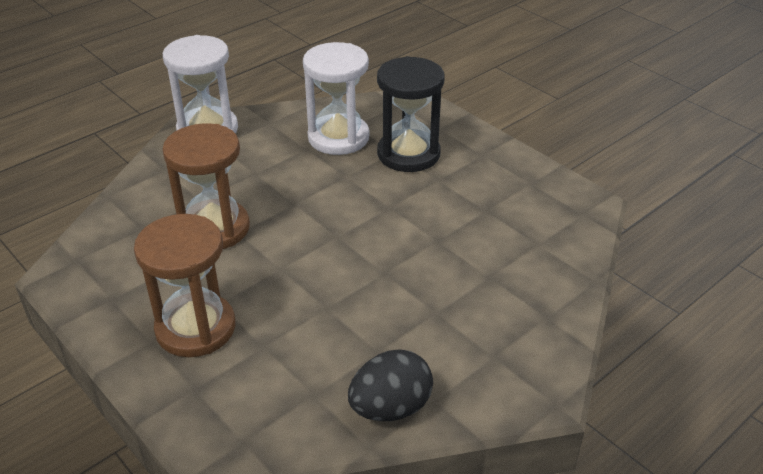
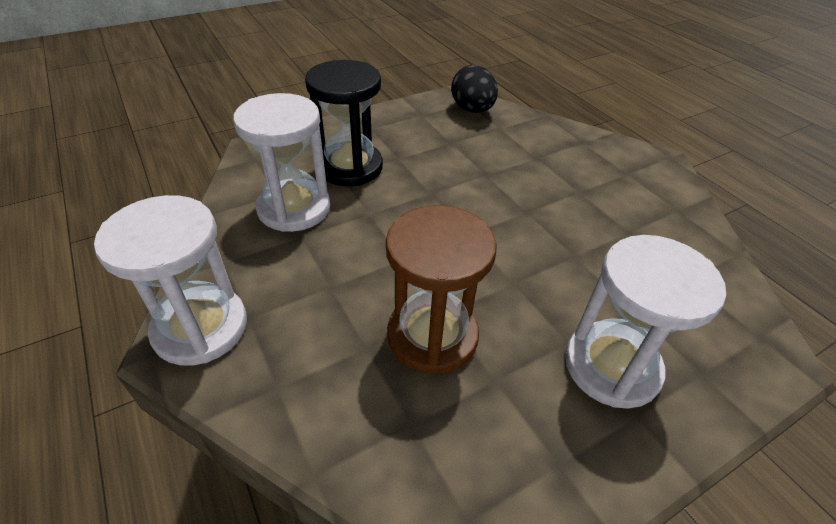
camera: 80 degrees left, 5 degrees up
brown hourglass [134,214,235,357] -> white hourglass [565,235,726,409]
black egg [348,350,433,421] -> black egg moved to [451,65,498,113]

